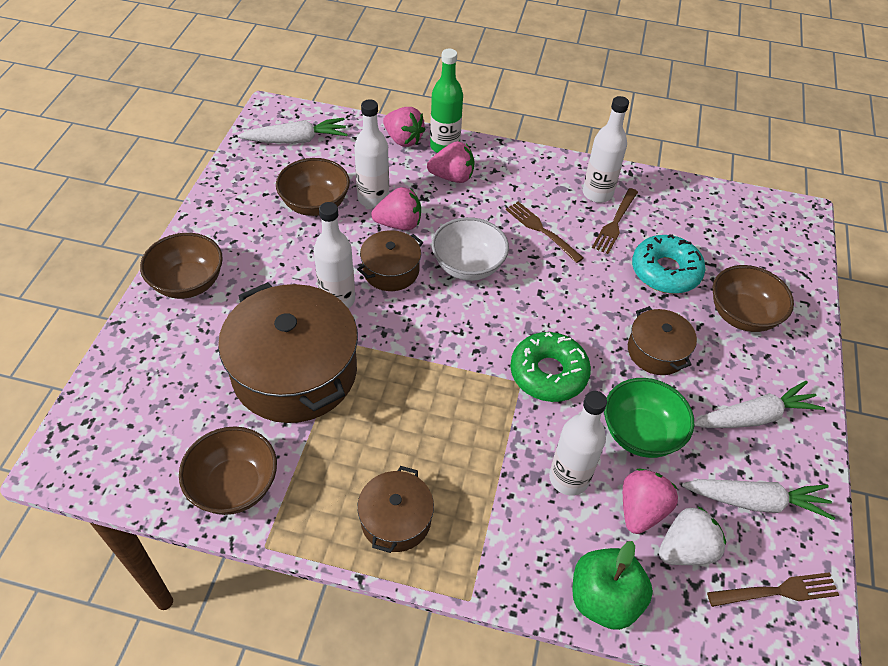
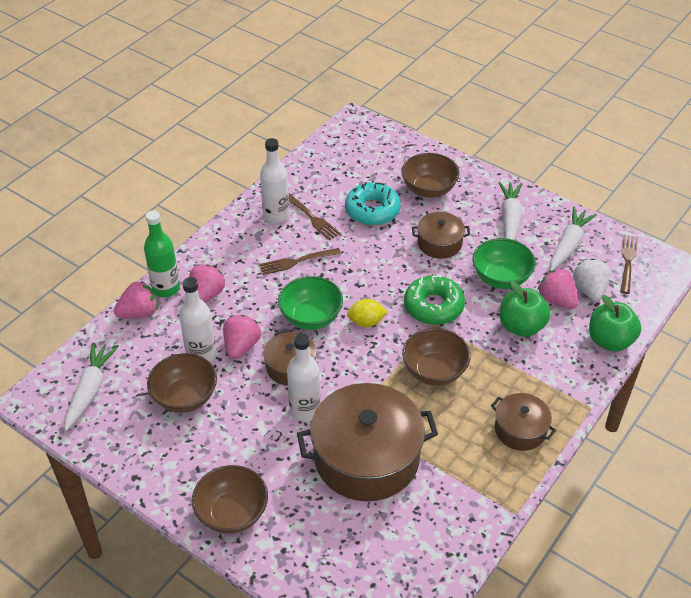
camera: 65 degrees left, 5 degrees down
brown bowl [179,426,277,515] -> brown bowl moved to [402,328,471,386]
white bowl [432,217,509,281] -> green bowl [278,276,343,330]
white bottle [549,391,607,496] -> green apple [500,281,551,337]
none -> yellow lemon [347,299,388,327]

